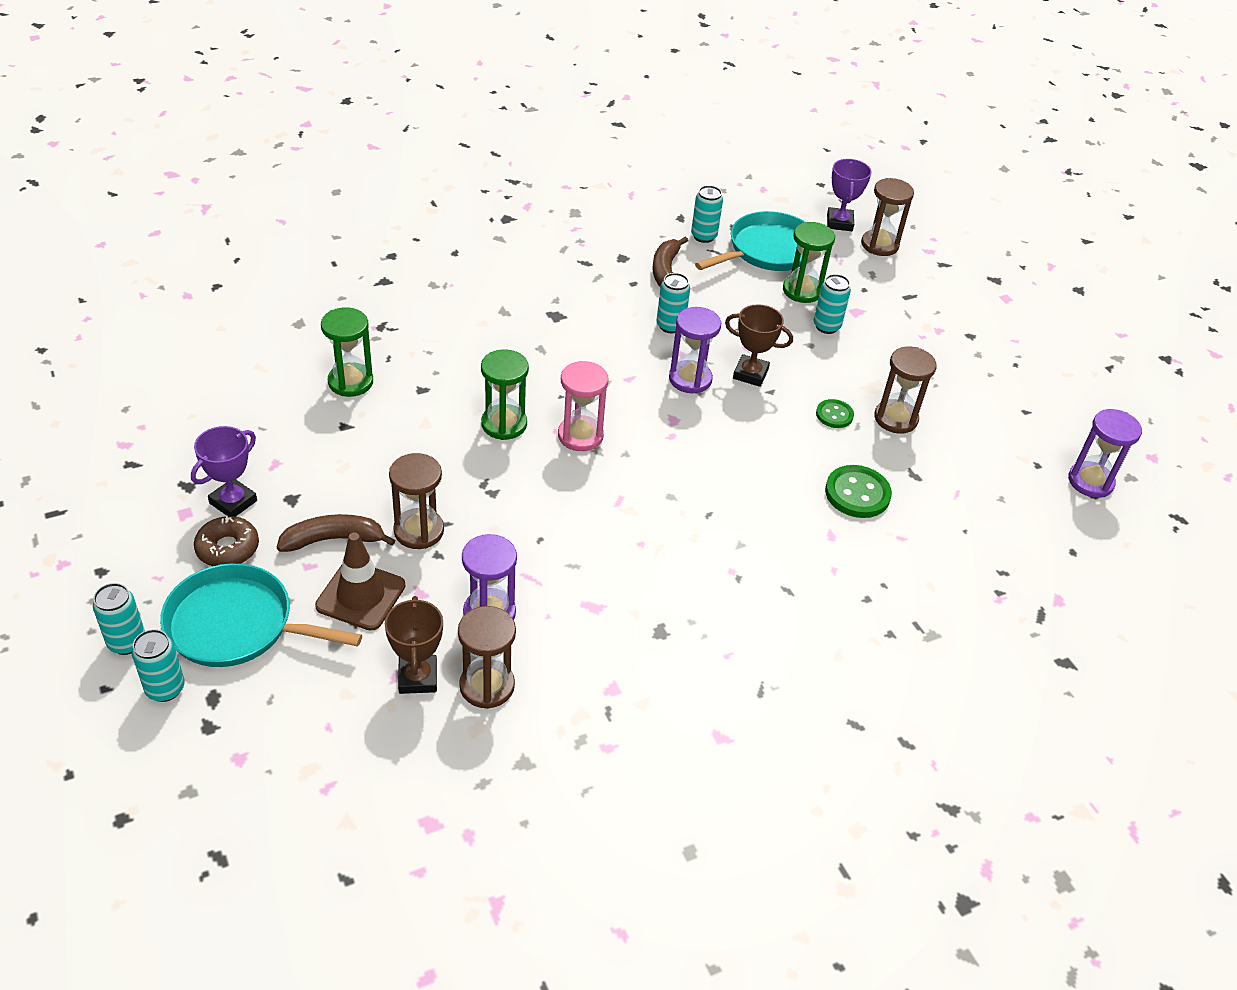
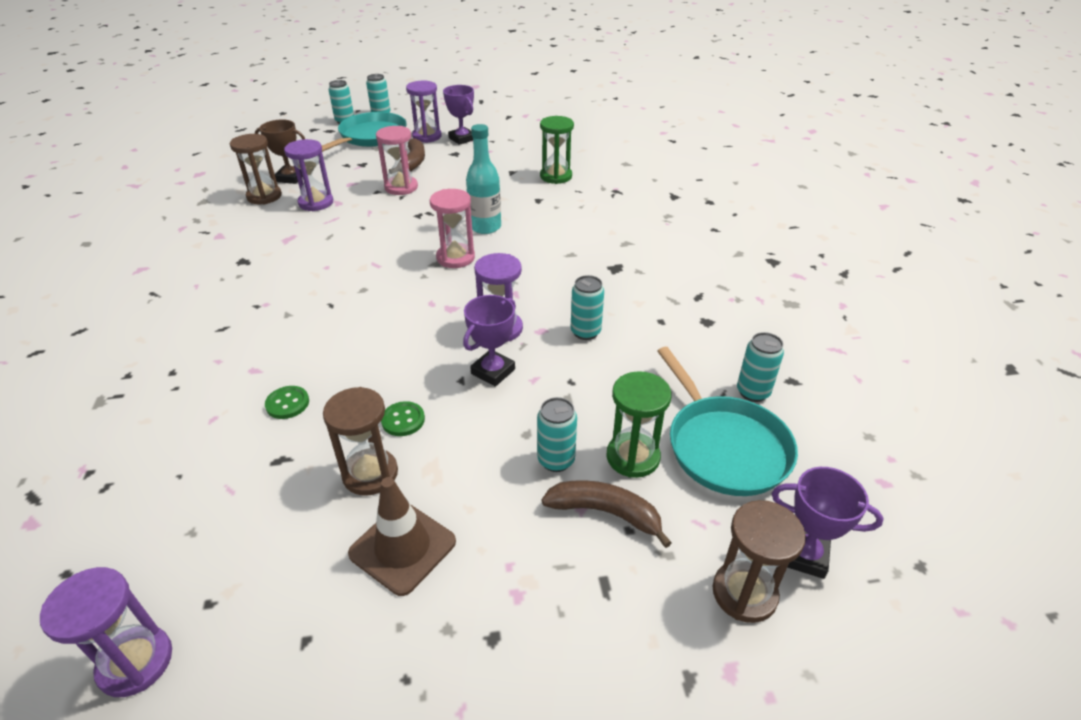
camera: 110 degrees right, 5 degrees down
brown donut [194,515,259,566] -> purple hourglass [406,80,442,143]
brown traffic cone [315,533,405,631] -> brown traffic cone moved to [348,477,456,596]
brown hourglass [389,453,444,549] -> pink hourglass [376,126,418,195]
green hourglass [481,350,529,440] -> turquoise bottle [466,124,501,234]
brown banana [653,237,688,287] -> brown banana moved to [542,480,672,548]
brown trophy [725,304,793,387] -> purple trophy [463,295,516,387]
green button [825,465,892,518] -> green button [265,386,309,419], size x0.61

